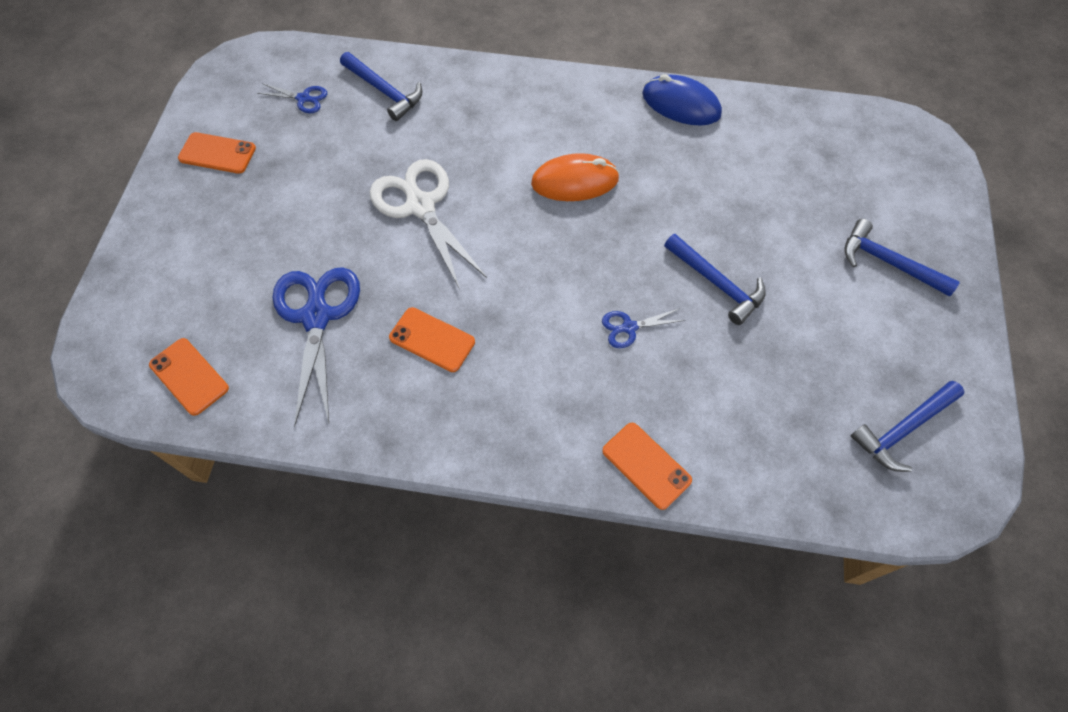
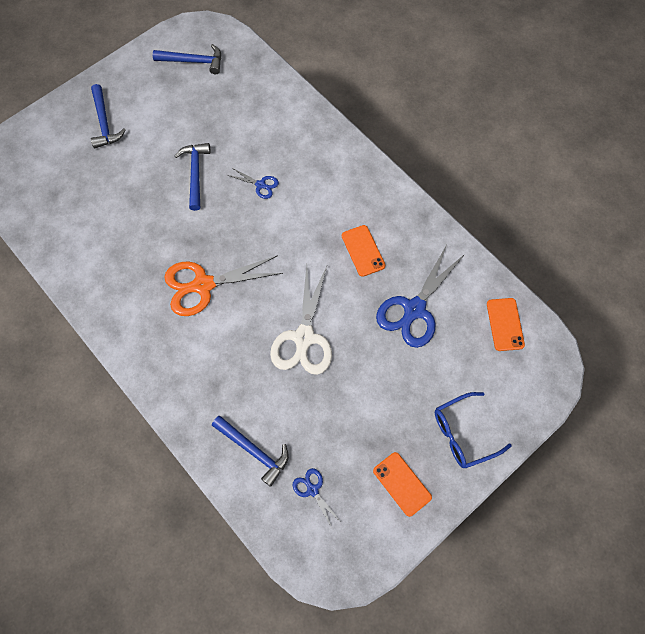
camera: 140 degrees left, 5 degrees up
blue hammer [340,52,422,121] -> blue hammer turned 135 degrees clockwise [212,416,289,487]
orange mouse [531,153,620,201] -> orange scissors [164,255,283,316]
orange phone [602,423,692,510] -> none
blue mouse [642,74,722,126] -> none
none -> blue glasses [435,392,512,468]

